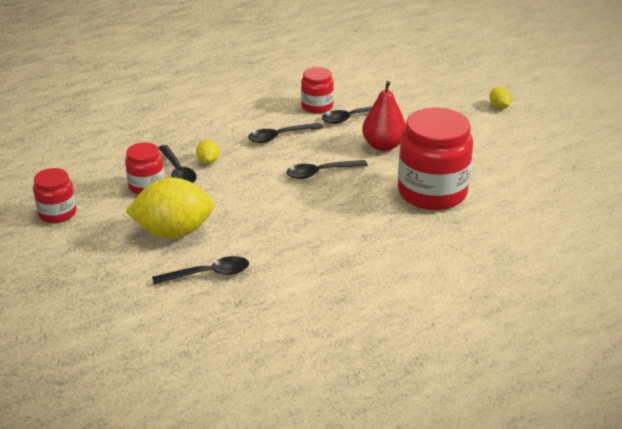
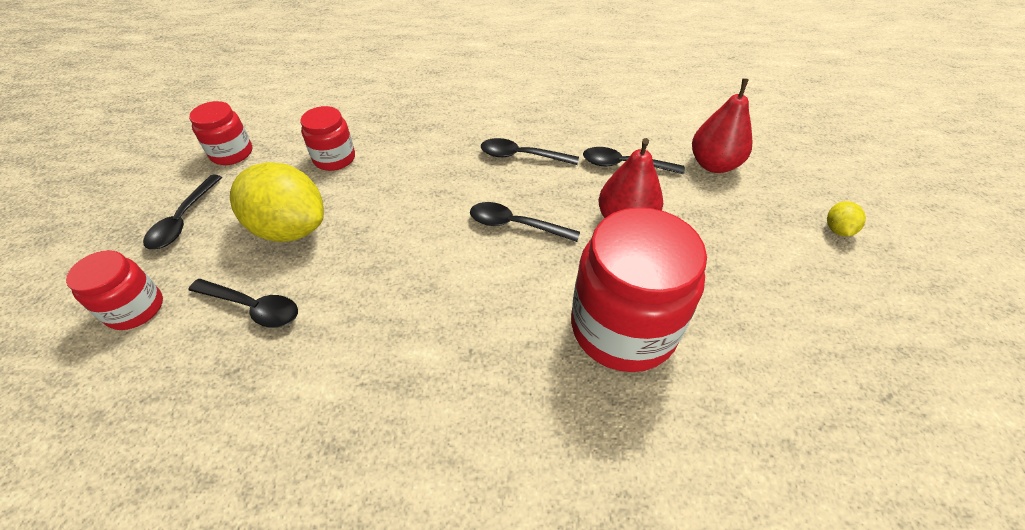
camera: 35 degrees right, 15 degrees up
black spoon [158,145,197,183] -> black spoon moved to [143,174,222,249]
yellow lemon [196,140,219,164] -> none
red jar [301,67,334,114] -> red jar moved to [66,250,163,330]
none -> red pear [692,78,753,173]

